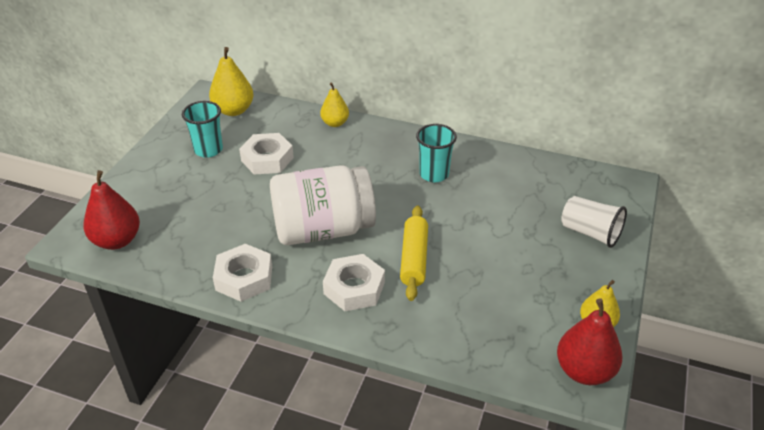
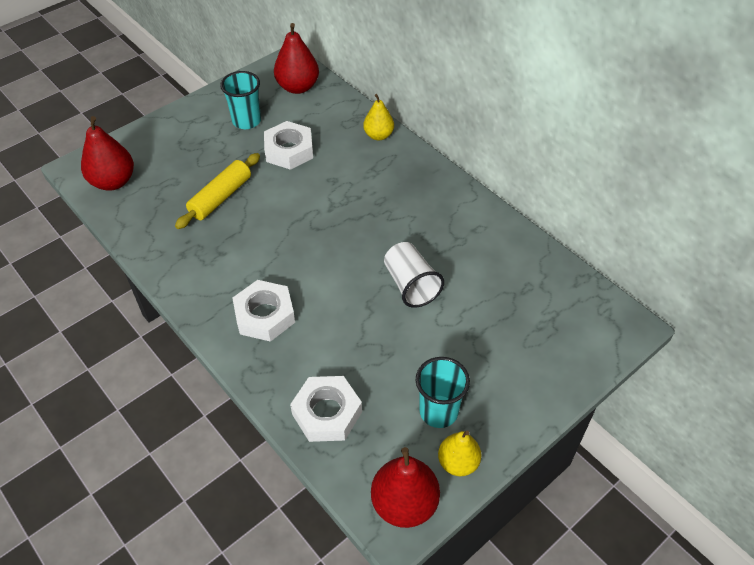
camera: 30 degrees right, 10 degrees up
yellow pear [209,47,254,116] -> red pear [274,23,319,94]
white nut [213,244,272,302] -> white nut moved to [290,376,362,442]
white jar [270,165,376,245] -> none
yellow rolling pin [400,206,428,301] -> yellow rolling pin moved to [175,153,260,229]
turquoise cup [416,124,457,182] -> turquoise cup moved to [416,357,470,428]
white cup [561,196,627,248] -> white cup moved to [384,242,444,308]

